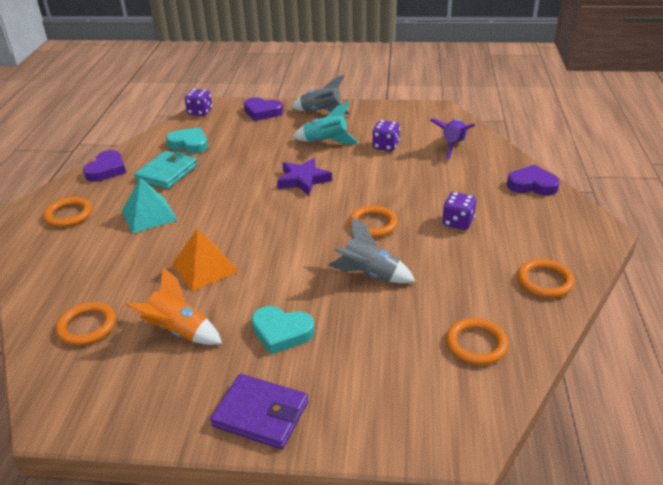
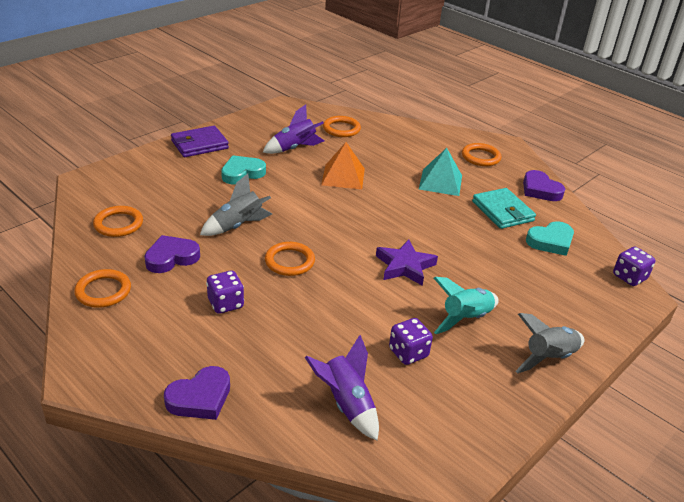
camera: 125 degrees right, 0 degrees up
orange rocket [125,267,222,345] -> purple rocket [263,104,324,154]
purple heart [244,97,283,121] -> purple heart moved to [144,235,200,273]

